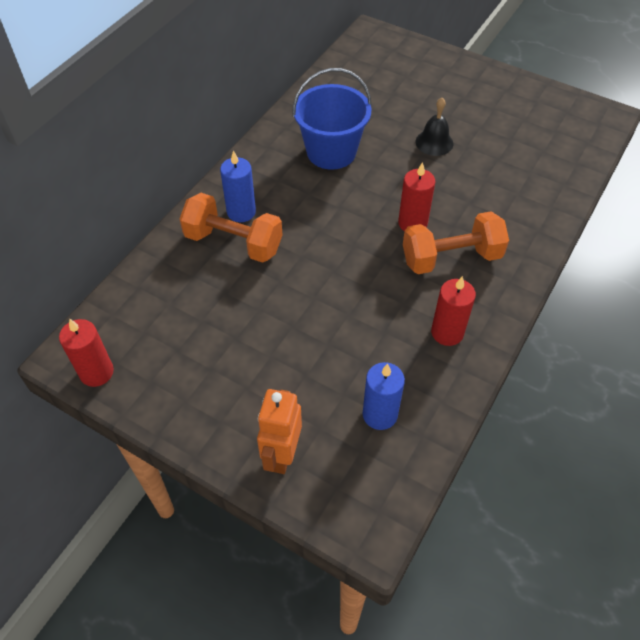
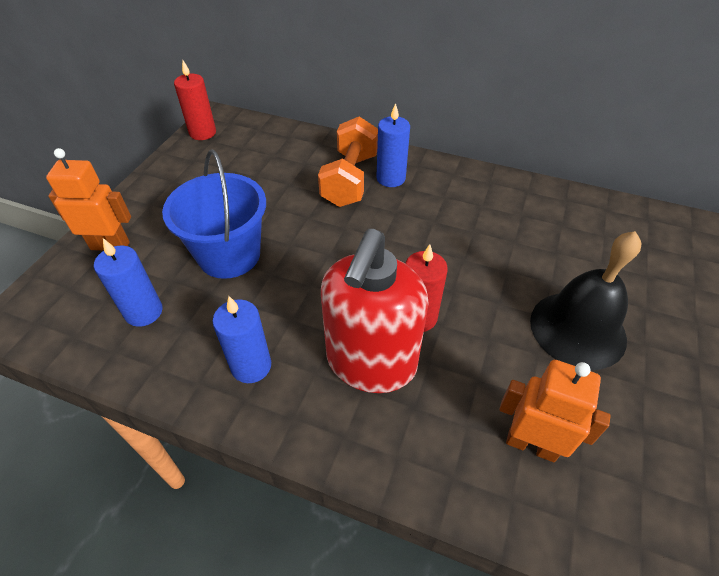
camera: 80 degrees right, 5 degrees down
blue bucket [292,68,372,170] -> blue bucket moved to [162,150,266,279]
orange dumbbell [403,211,509,274] -> red soap dispenser [321,229,429,393]
black bell [416,98,453,156] -> black bell [530,231,642,370], size x1.73
red candle [431,276,476,346] -> blue candle [213,296,271,383]
none -> orange robot [499,360,611,462]

